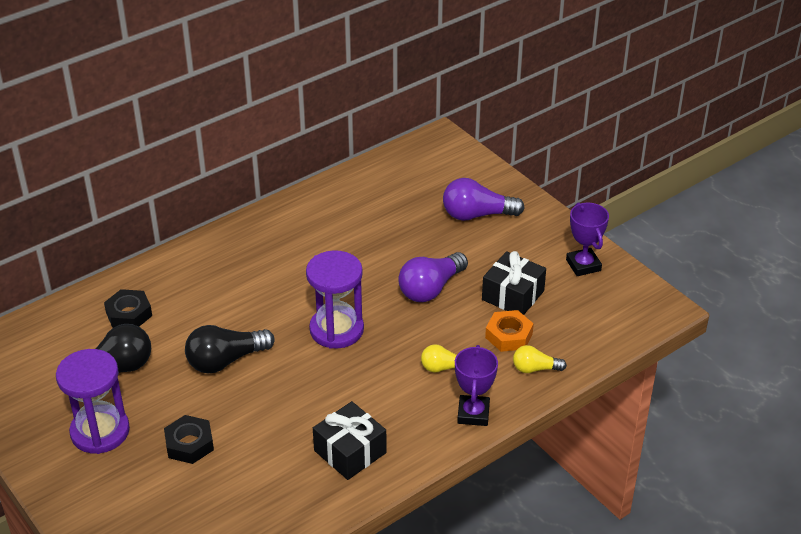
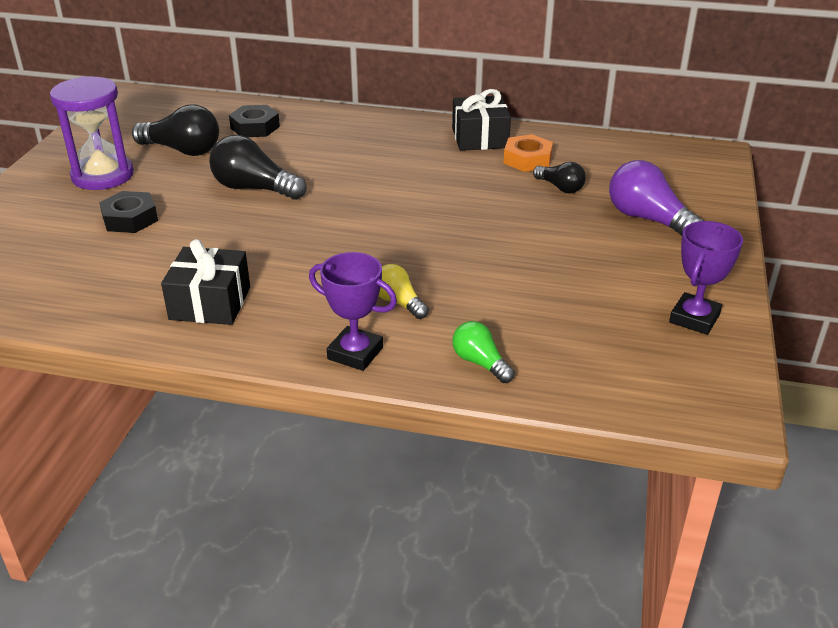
camera: 50 degrees right, 5 degrees down
purple hourglass [306,250,364,349] -> none
purple light bulb [398,252,468,302] -> none
purple trophy [455,345,498,426] -> purple trophy turned 60 degrees clockwise [309,252,397,371]
black gift [482,251,546,315] -> black gift moved to [452,89,511,151]
orange nut [485,310,534,352] -> orange nut moved to [504,134,553,172]
yellow light bulb [513,345,567,373] -> green light bulb [452,321,515,383]
none -> black light bulb [533,162,586,193]

